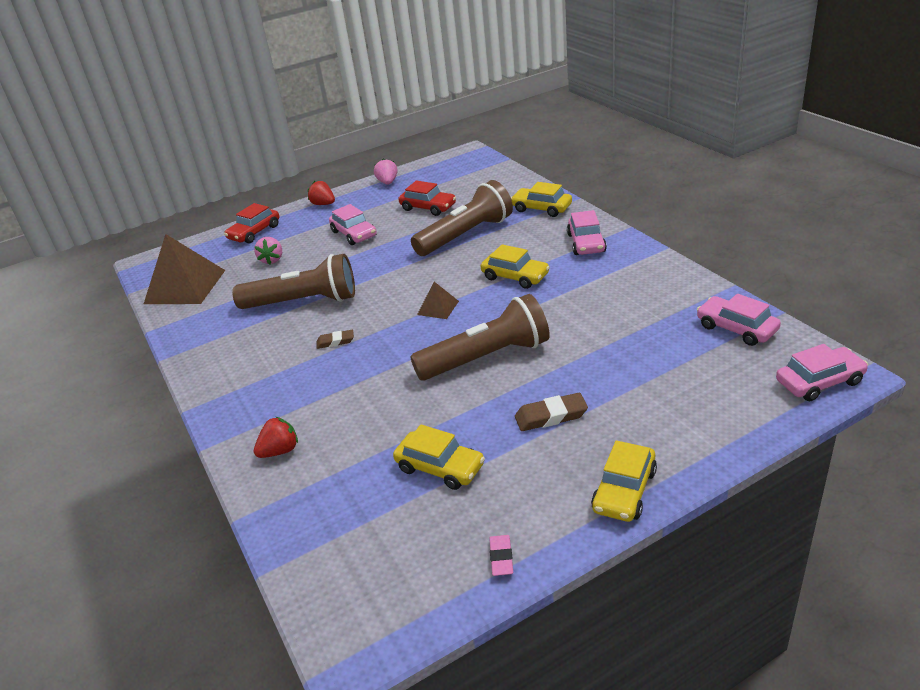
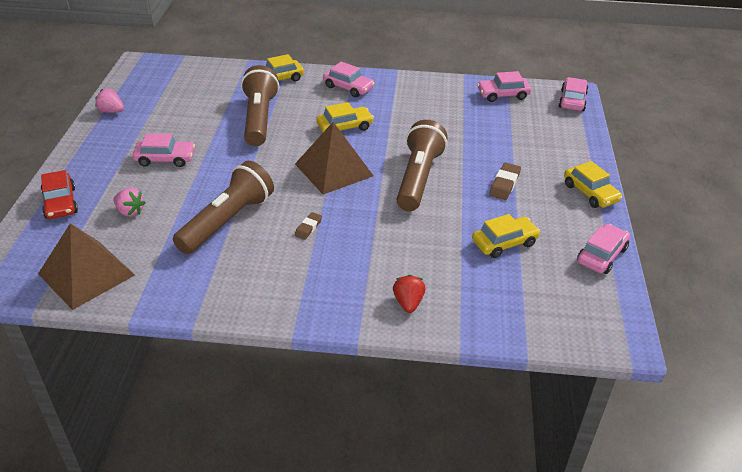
camera: 60 degrees left, 5 degrees up
red strawberry [308,181,335,205] -> none
red car [399,181,456,216] -> none
brown pyramid [417,282,459,319] -> brown pyramid [295,122,373,194], size x2.11
pink eraser [489,535,513,576] -> pink car [577,224,630,274]

